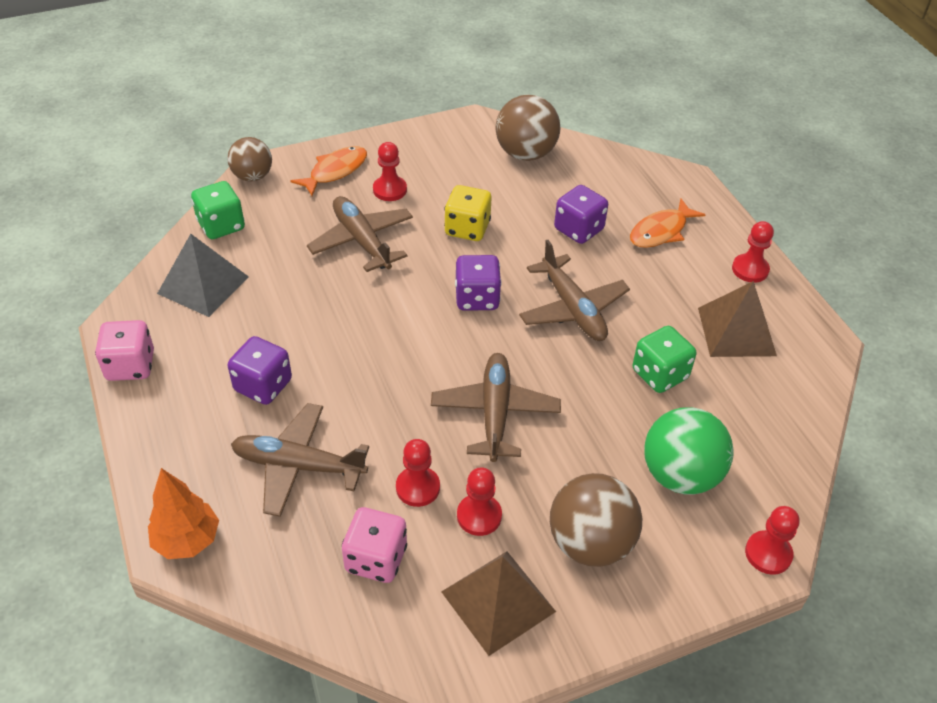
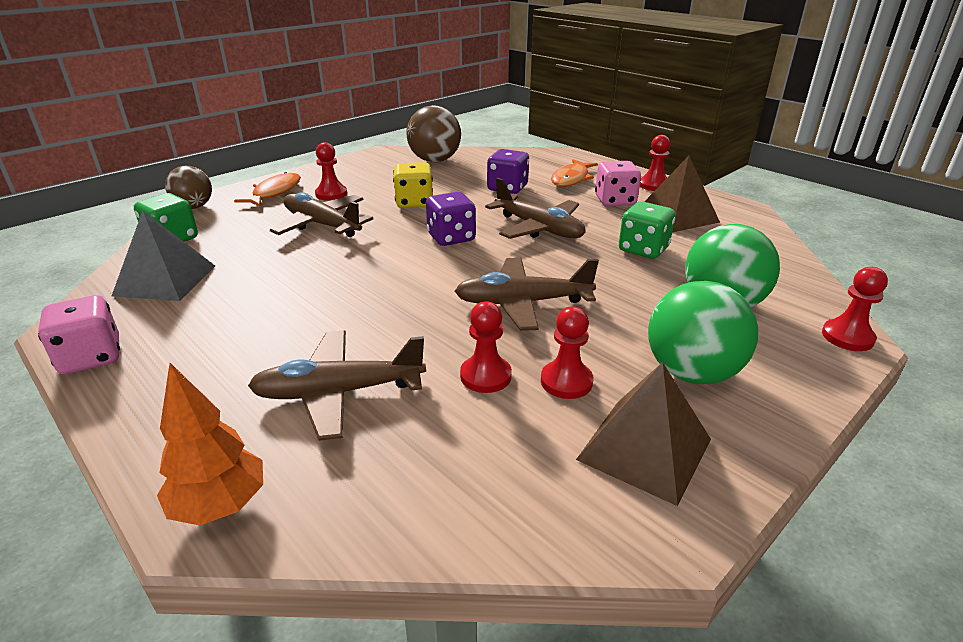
camera: 20 degrees left, 15 degrees down
purple dice [227,336,292,405] -> none
pink dice [342,507,407,583] -> pink dice moved to [595,161,641,206]
brown plane [431,353,561,462] -> brown plane turned 75 degrees counterclockwise [455,258,599,331]
brown ball [550,473,642,567] -> green ball [648,281,758,384]

